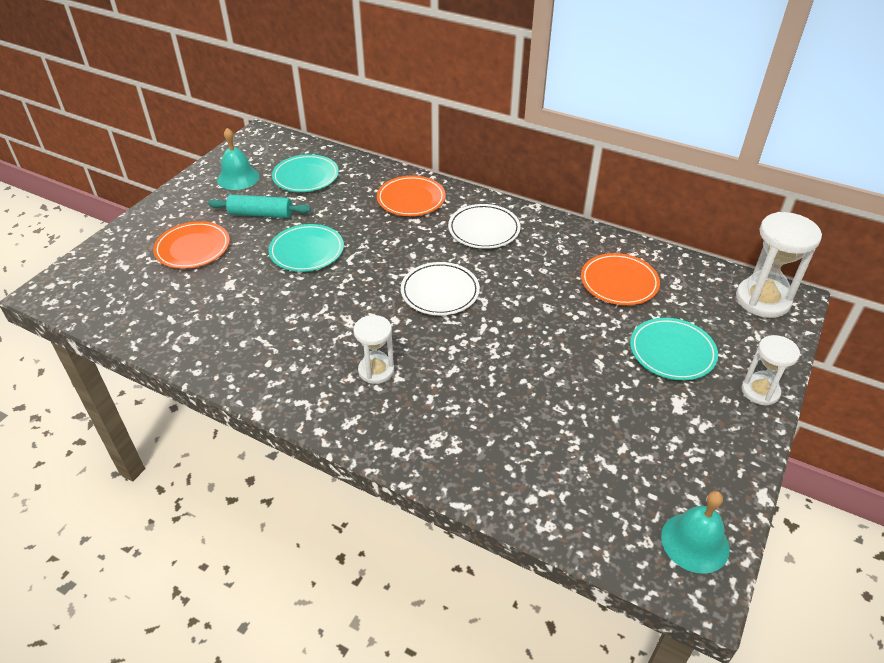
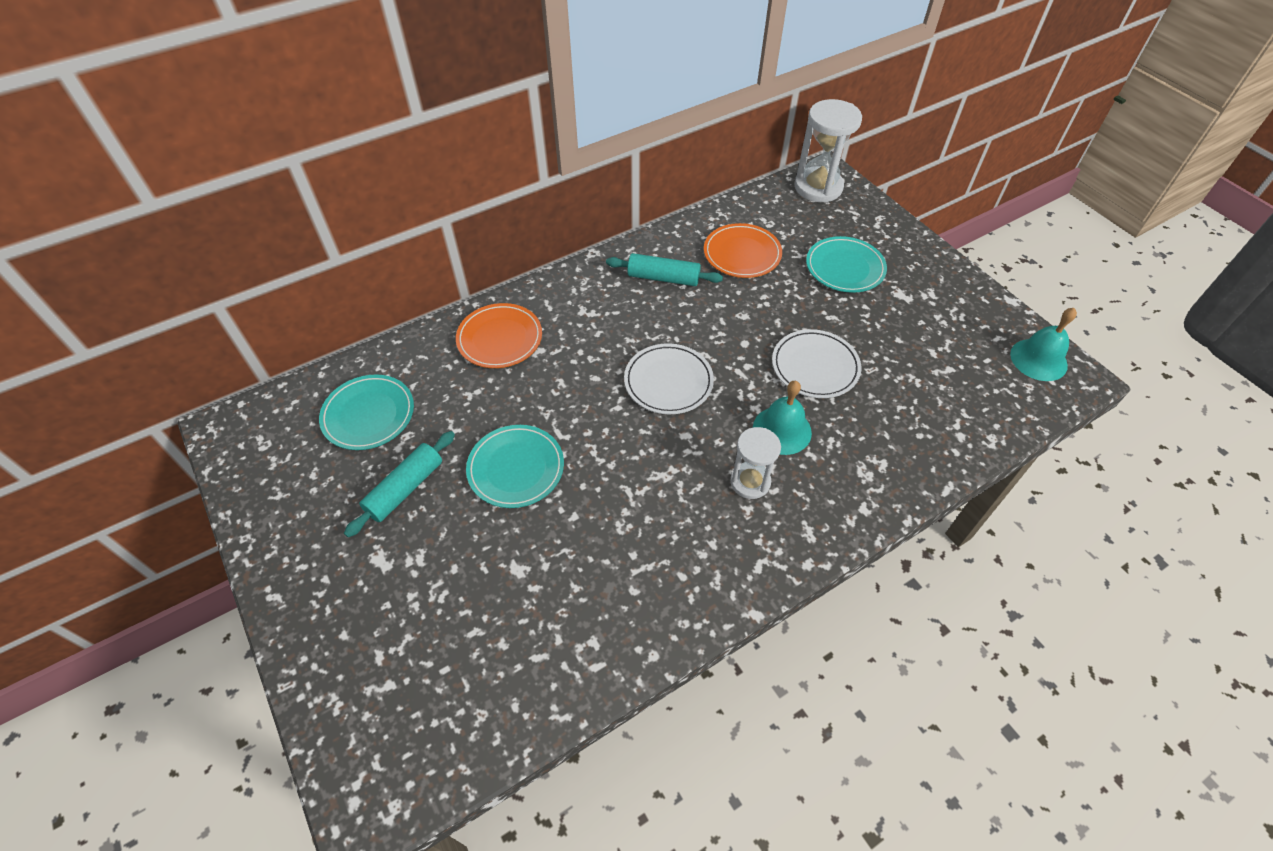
camera: 60 degrees left, 10 degrees up
orange plate [153,221,230,269] -> none
turquoise bell [217,128,259,190] -> turquoise bell moved to [753,381,812,455]
white plate [448,204,521,249] -> white plate moved to [772,329,862,398]
white hourglass [742,335,800,406] -> none
none -> turquoise rolling pin [606,253,723,286]

